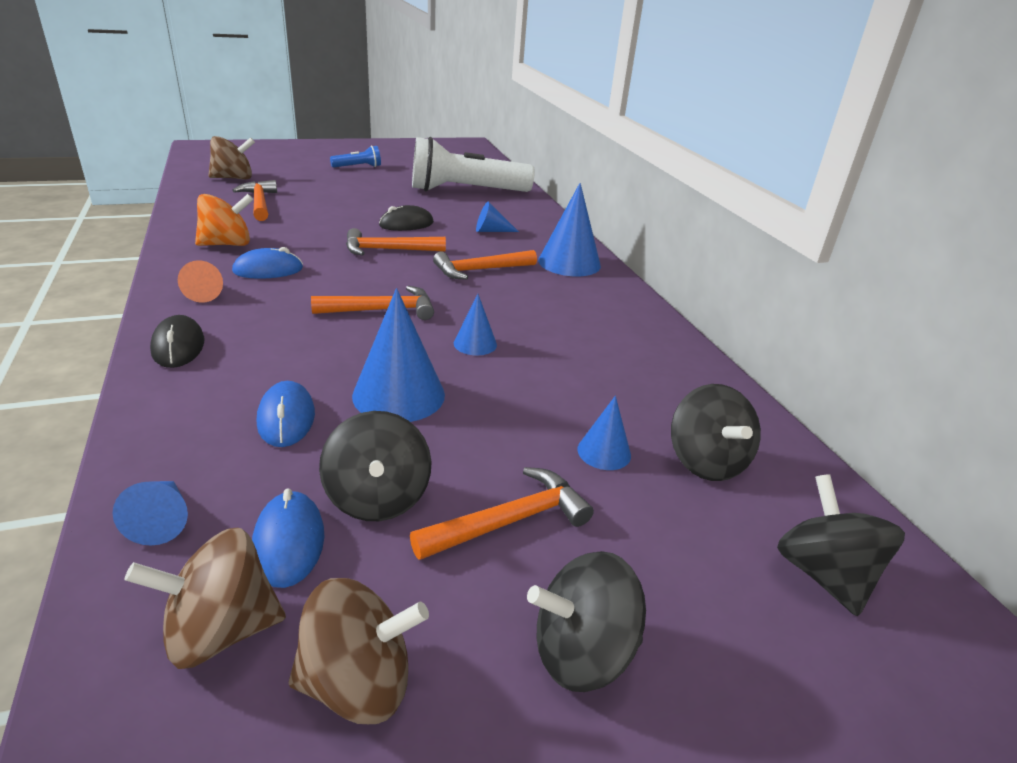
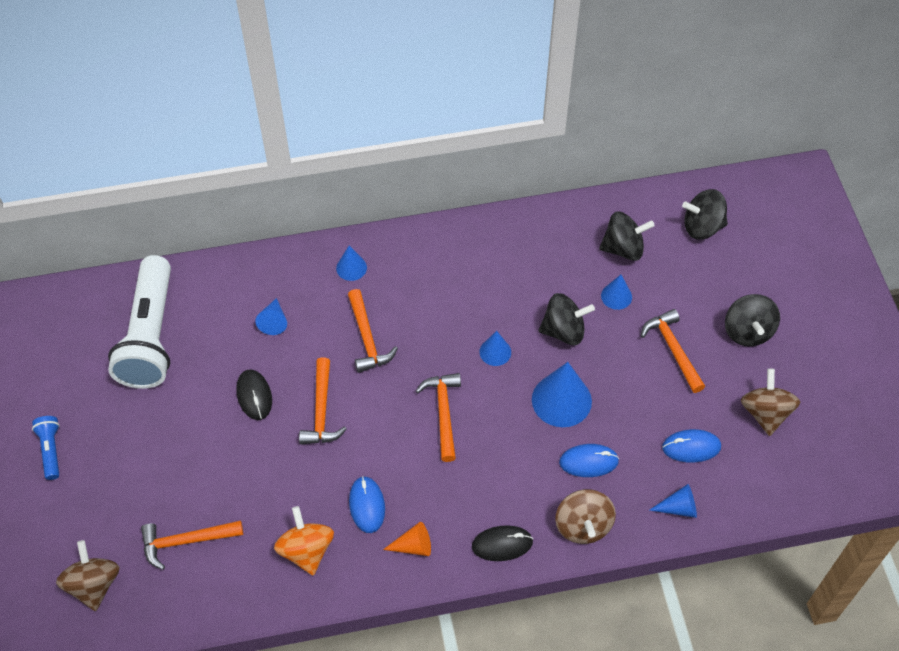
camera: 80 degrees left, 25 degrees up
brown spinning top [125,528,286,669] -> brown spinning top moved to [555,489,616,544]
black spinning top [319,411,431,521] -> black spinning top moved to [538,293,595,345]
blue cone [538,183,601,277] -> blue cone [336,246,367,281], size x0.54

